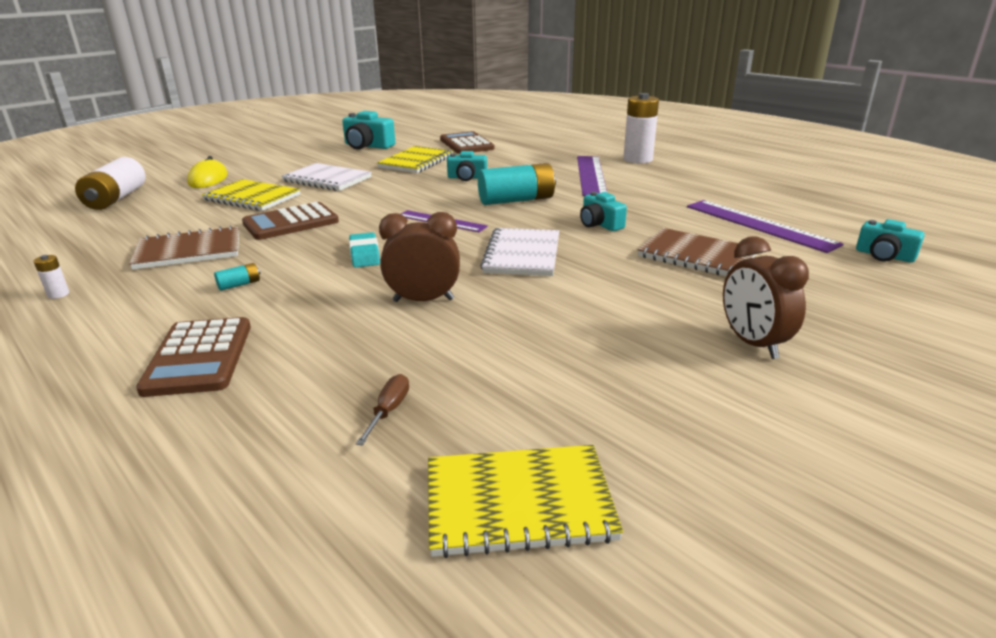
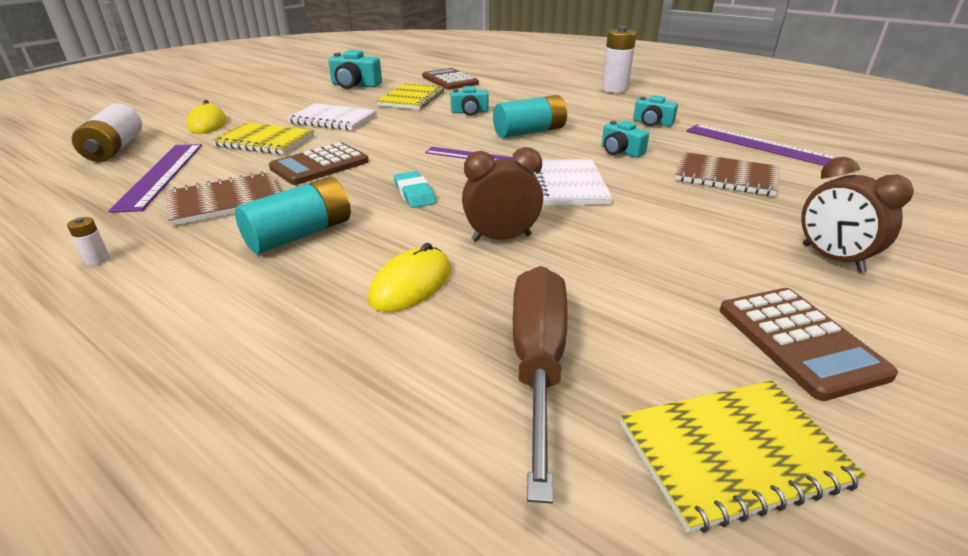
camera: 10 degrees left, 5 degrees up
brown calculator [136,317,251,397] -> brown calculator moved to [720,288,898,401]
turquoise battery [214,263,260,291] -> turquoise battery [235,177,351,254], size x2.40
brown screwdriver [356,374,409,446] -> brown screwdriver [513,266,568,504], size x2.48
purple ruler [577,156,607,196] -> purple ruler moved to [108,144,202,213]
turquoise camera [856,219,925,263] -> turquoise camera moved to [633,95,678,126]
none -> yellow mouse [368,243,451,312]

